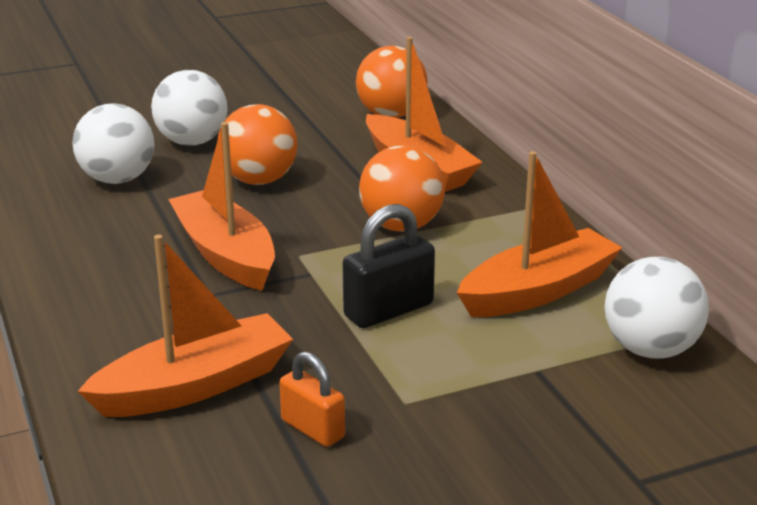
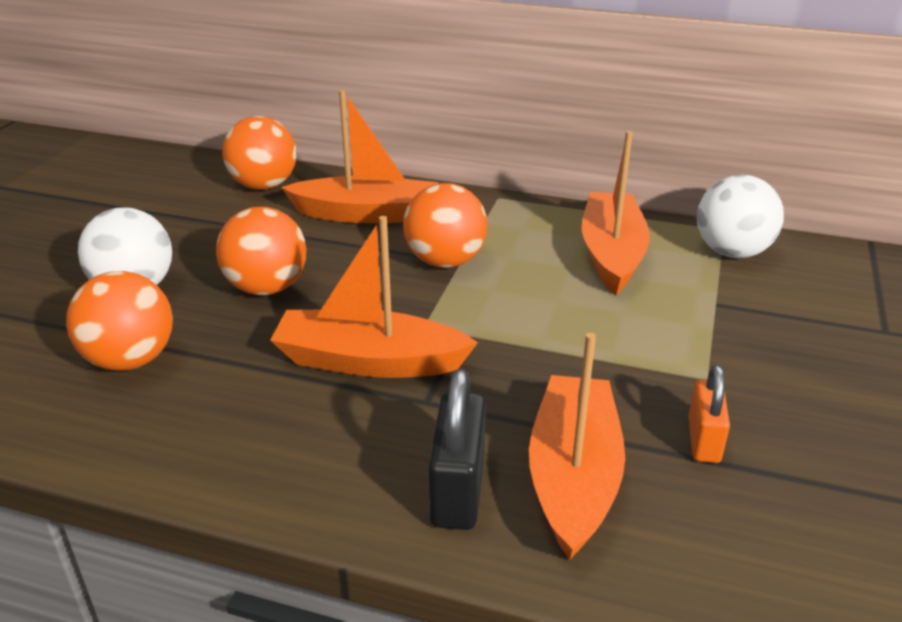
camera: 50 degrees left, 5 degrees up
white ball [72,103,154,184] -> orange ball [66,271,173,371]
orange padlock [279,351,345,447] -> orange padlock turned 75 degrees counterclockwise [688,365,730,463]
black padlock [342,204,435,328] -> black padlock moved to [428,369,486,530]

